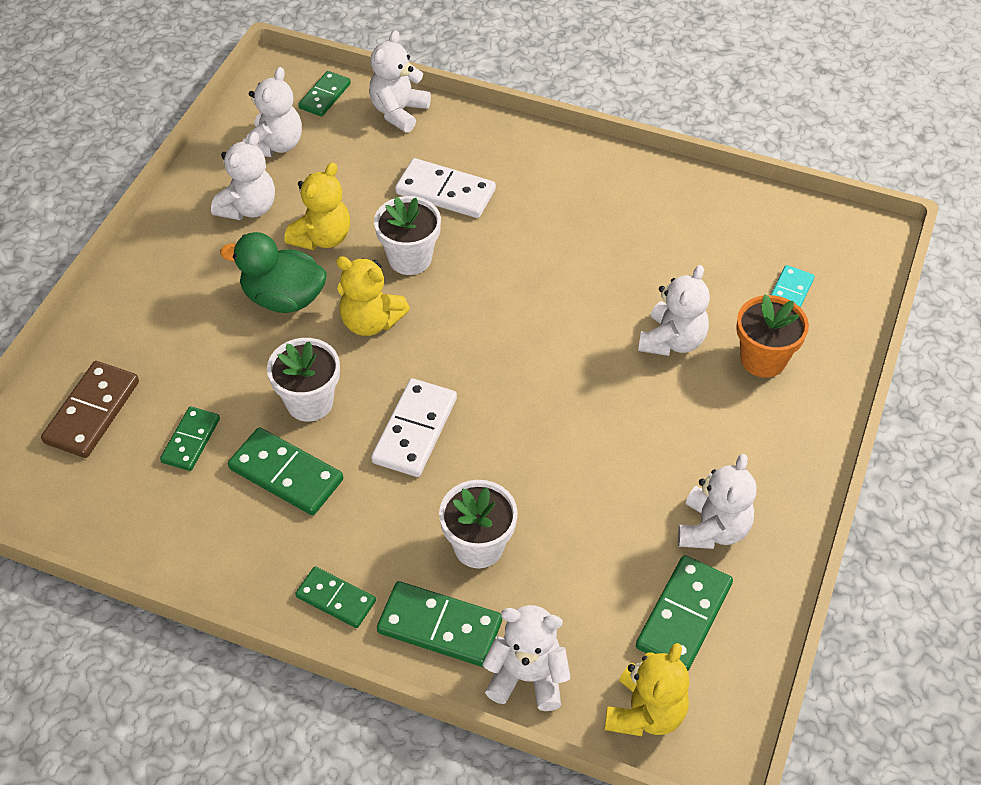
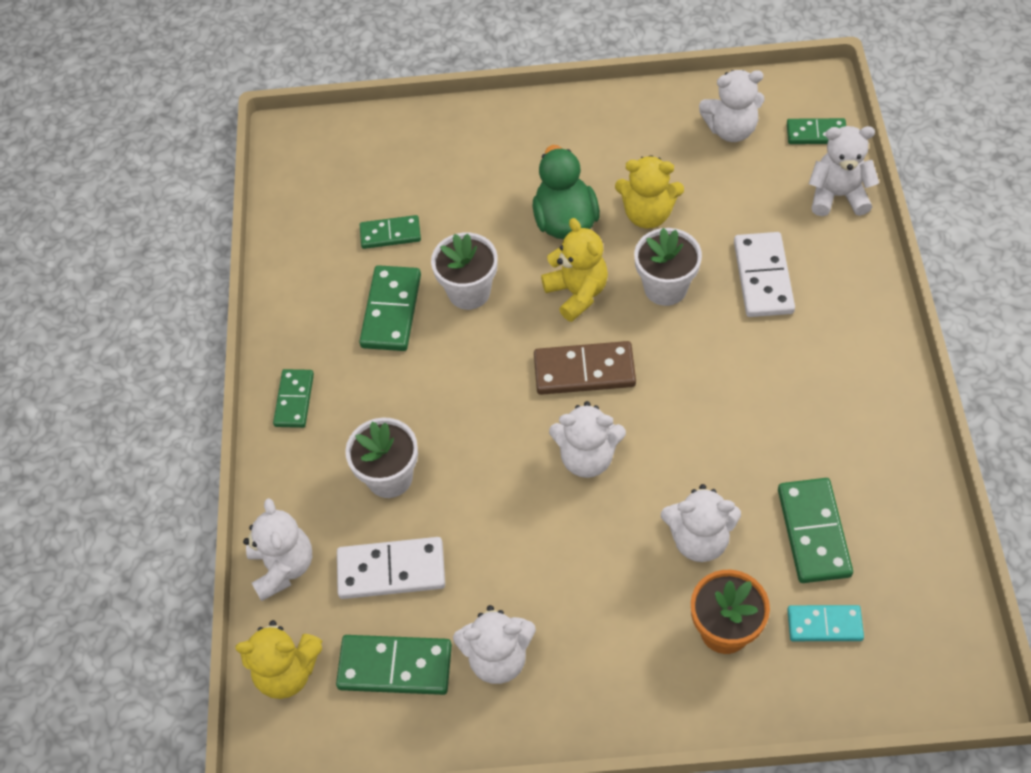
camera: 70 degrees right, 5 degrees up
brown domino [41,361,139,458] -> brown domino moved to [534,341,636,395]
white teddy bear [211,132,275,220] -> white teddy bear moved to [549,401,626,478]
yellow teddy bear [336,256,410,336] -> yellow teddy bear turned 150 degrees clockwise [541,218,608,322]
white domino [371,378,457,477] -> white domino moved to [337,537,445,599]
green domino [377,581,502,667] -> green domino moved to [778,478,853,583]

